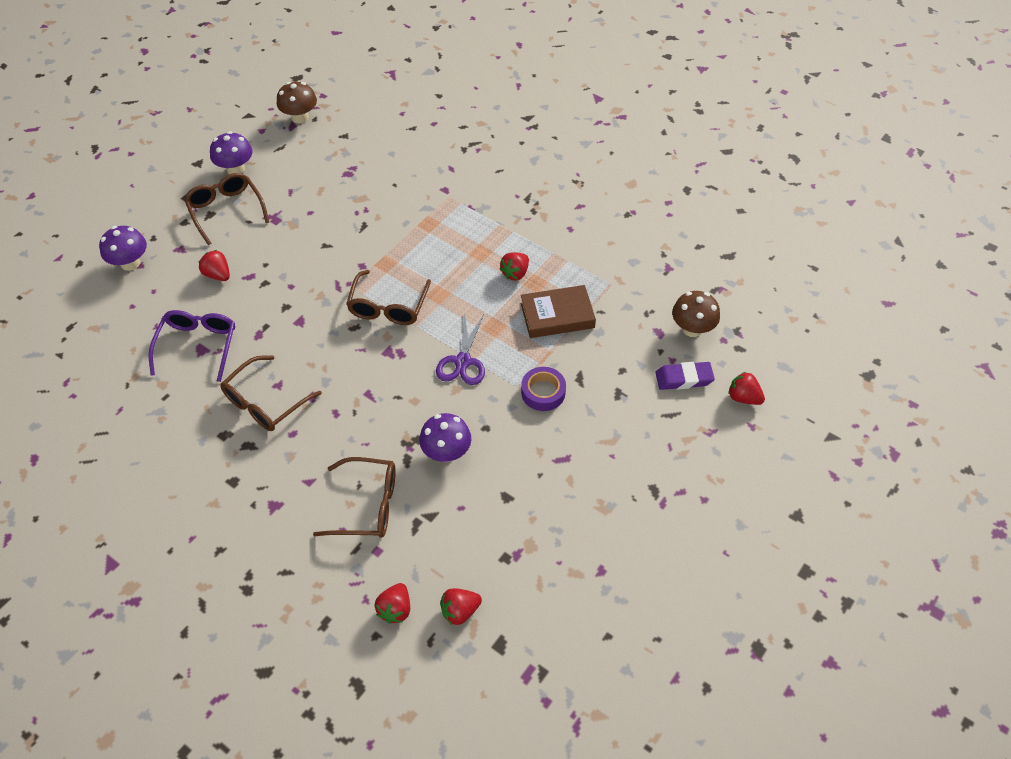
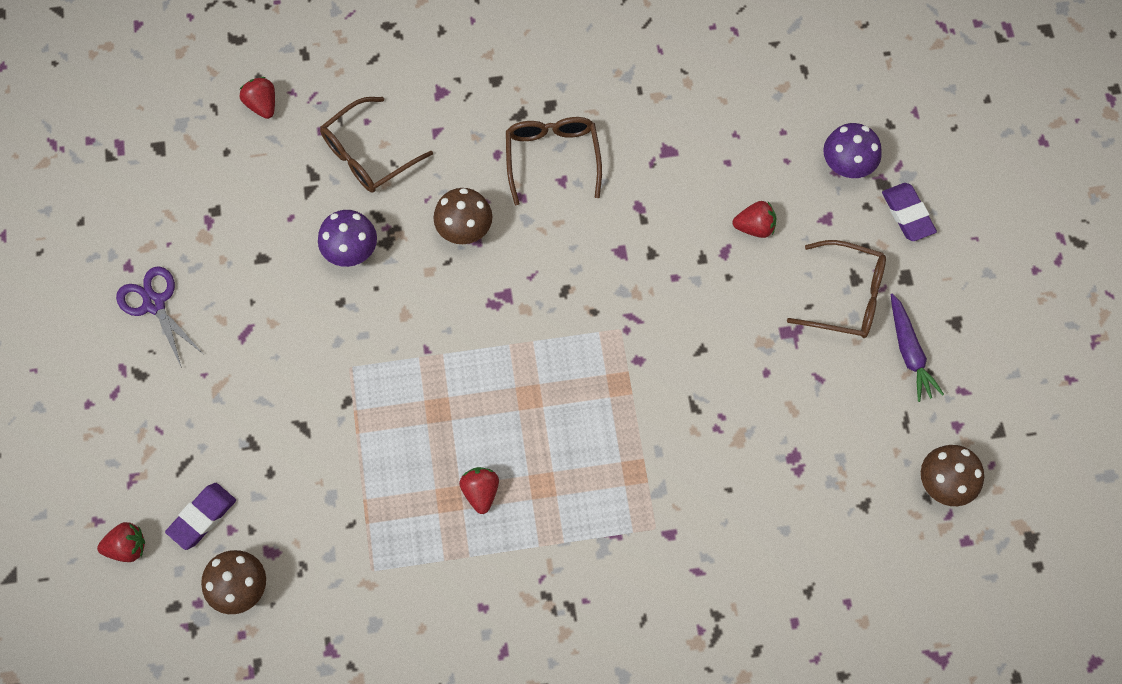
camera: 135 degrees right, 15 degrees up
purple glasses [149,310,235,382] -> none
purple mushroom [210,131,253,174] -> purple carrot [891,293,944,402]
brown glasses [346,270,431,325] -> none
purple scissors [436,312,485,385] -> purple scissors moved to [116,266,203,368]
red strawberry [440,588,482,625] -> none
brown book [521,285,596,338] -> none
purple tape [521,367,566,411] -> none
none -> brown mushroom [433,188,492,244]
none -> purple eraser [882,183,937,241]

